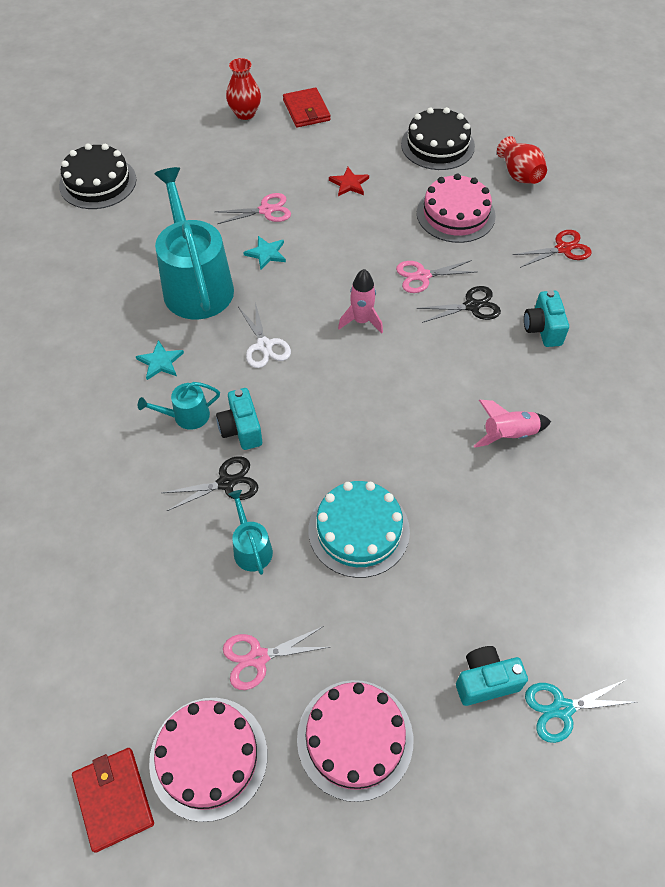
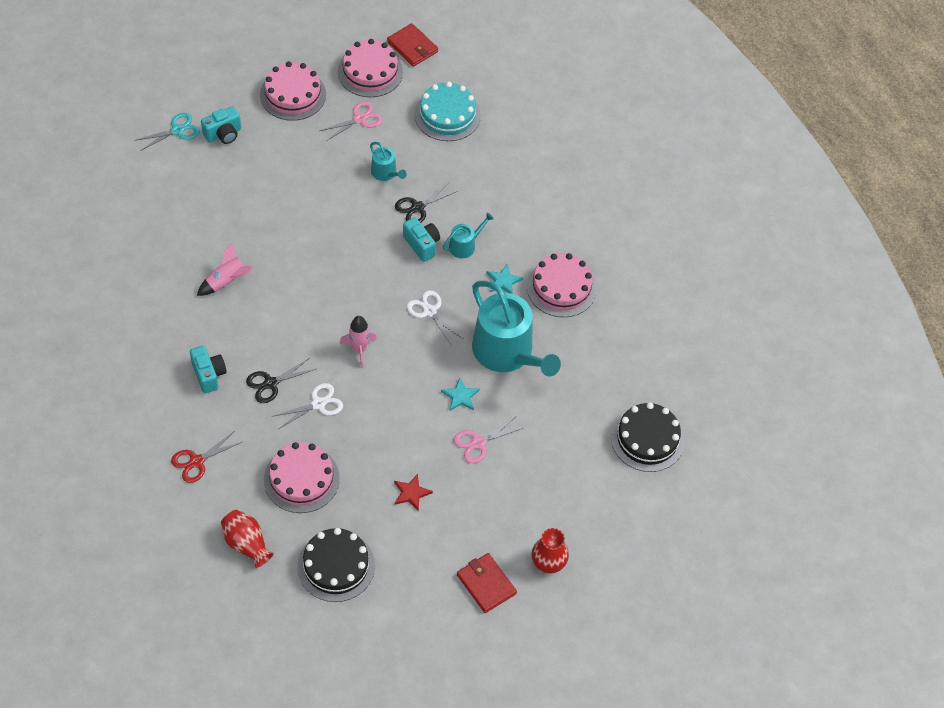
camera: 160 degrees right, 0 degrees up
turquoise cake [309,481,410,578] -> turquoise cake moved to [414,82,481,141]
pink scissors [396,260,476,293] -> white scissors [271,383,343,429]
none -> pink cake [527,253,597,317]

